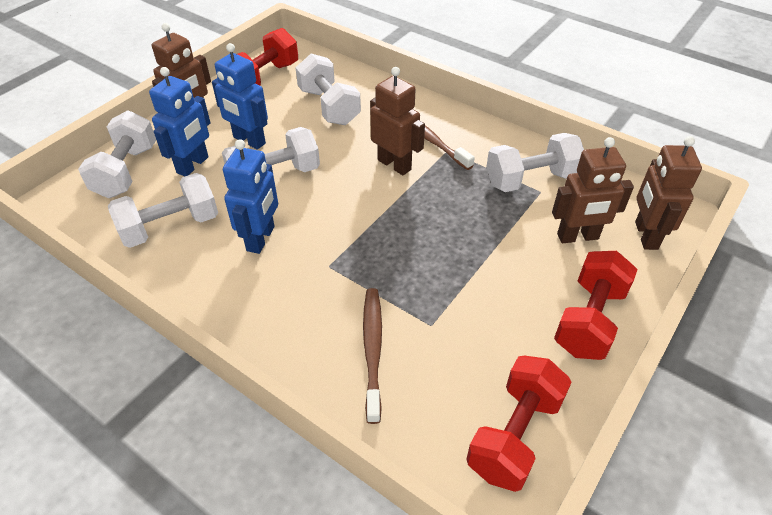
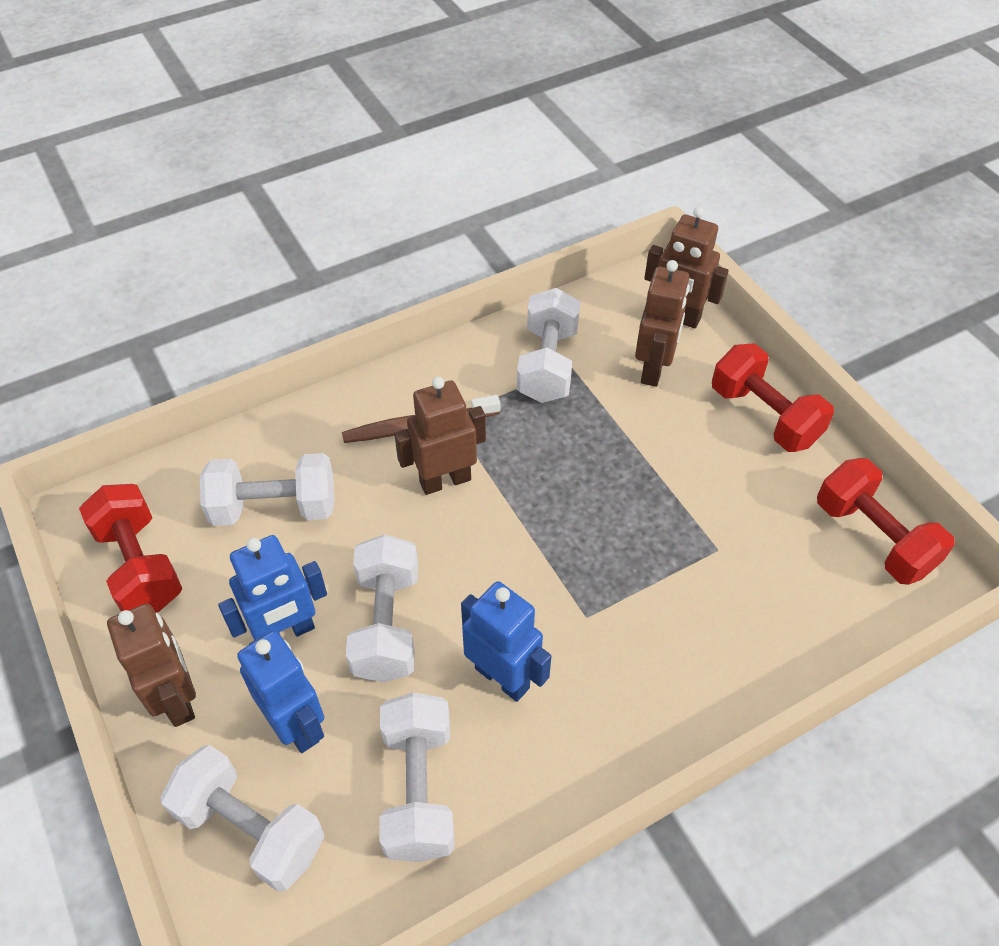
camera: 65 degrees left, 5 degrees up
brown toothbrush [363,288,382,424] -> none

